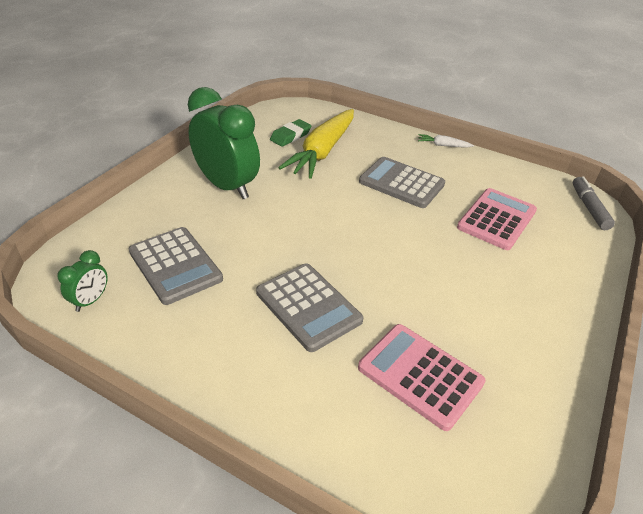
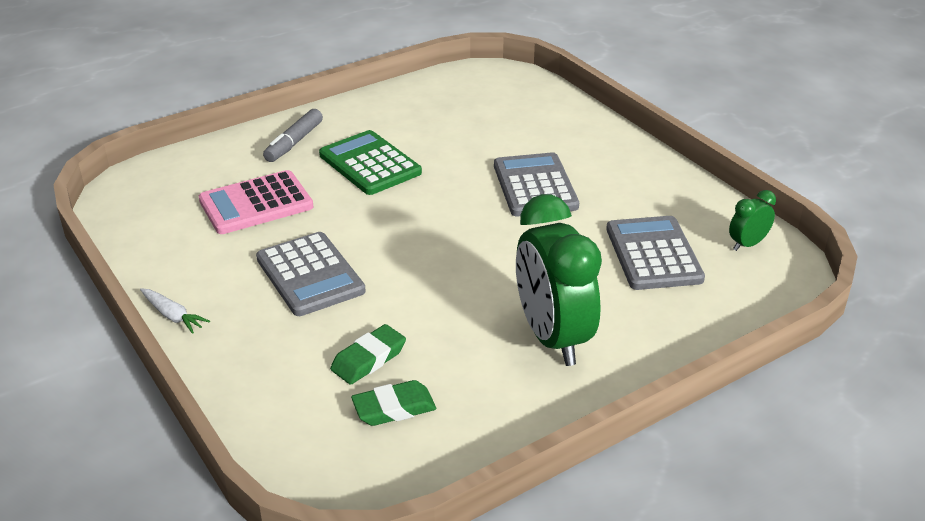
camera: 150 degrees left, 5 degrees down
yellow carrot [278,109,354,179] -> green eraser [330,324,406,385]
pink calculator [358,324,486,431] -> none
grey marker [573,176,615,230] -> grey marker moved to [263,109,323,162]
none -> green calculator [319,130,422,195]

